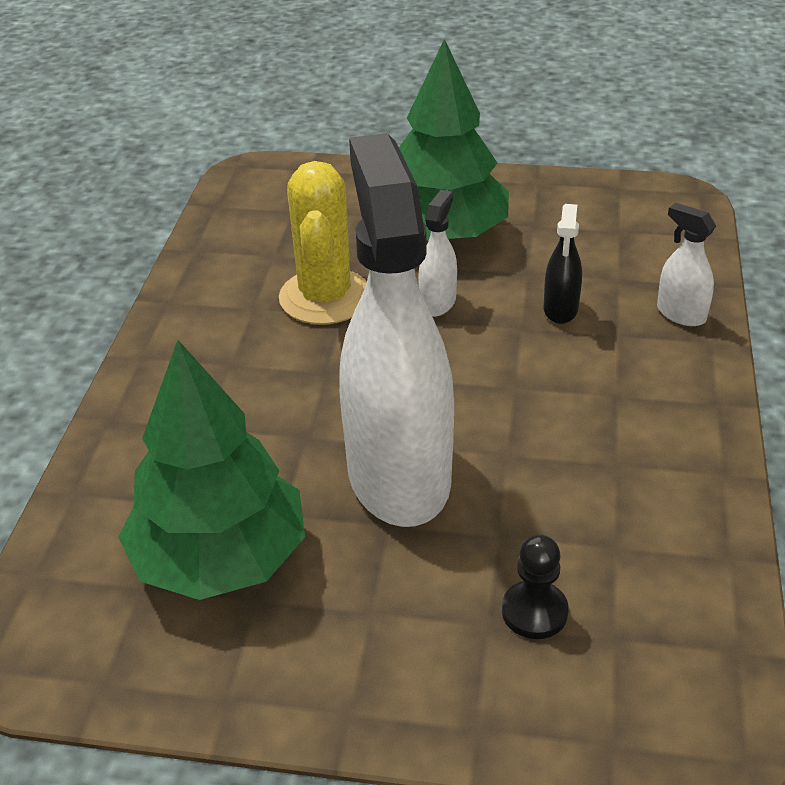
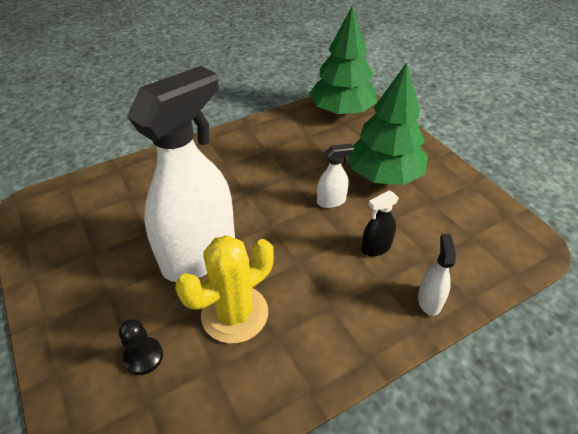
camera: 50 degrees right, 5 degrees up
green tree [118,340,305,600] -> green tree moved to [309,6,377,115]
yellow cactus [279,161,367,325] -> yellow cactus moved to [175,235,274,343]

